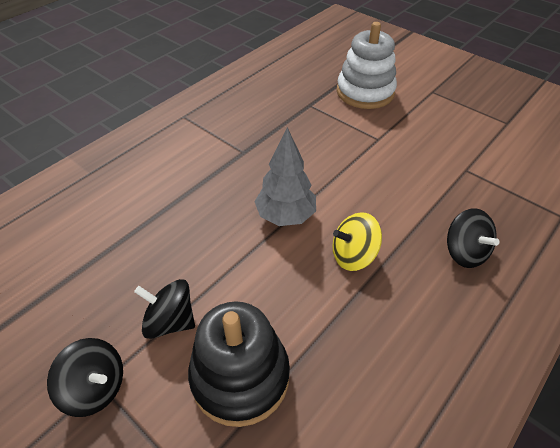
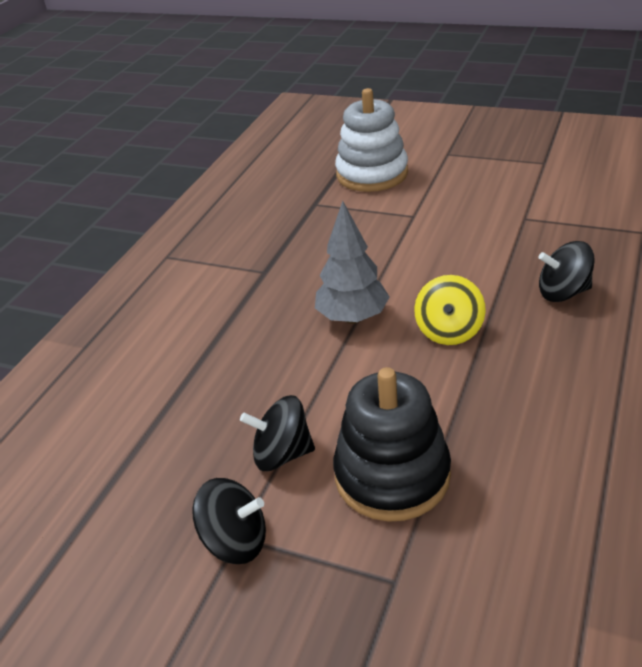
camera: 15 degrees left, 10 degrees down
yellow spinning top [332,212,382,271] -> yellow spinning top turned 45 degrees counterclockwise [414,275,486,345]
black spinning top [447,208,500,268] -> black spinning top turned 135 degrees clockwise [538,241,595,302]

